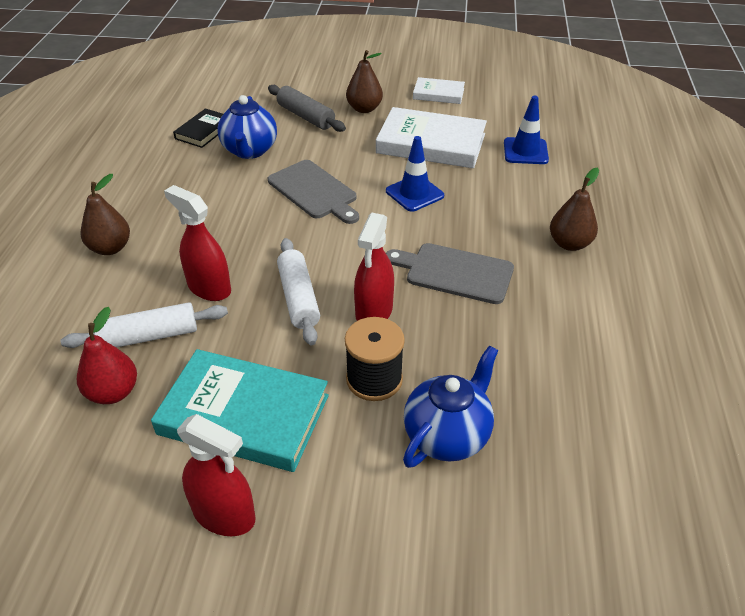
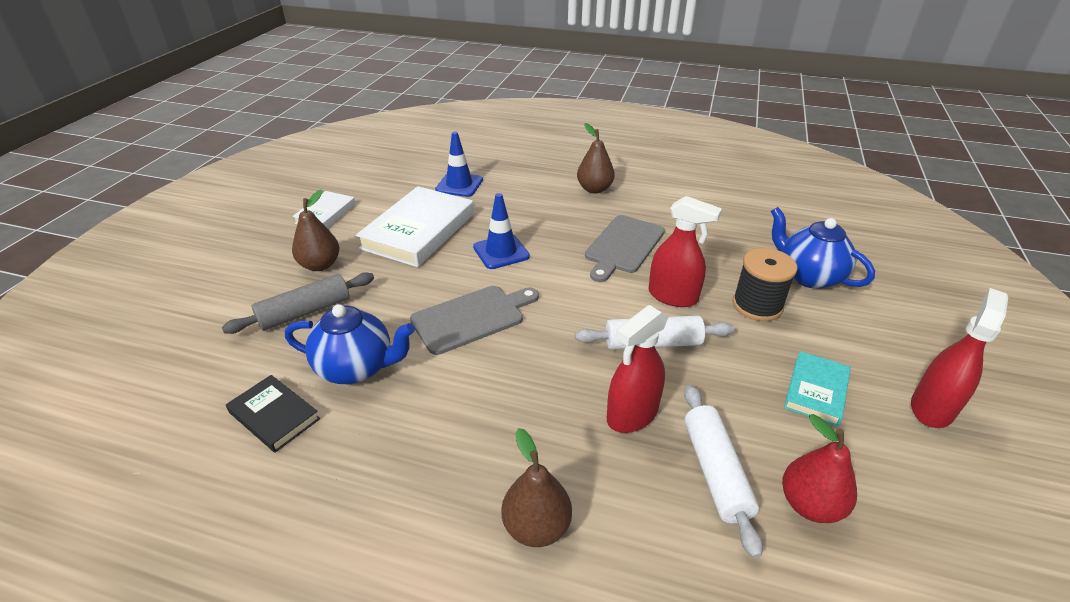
camera: 80 degrees left, 5 degrees down
turquoise book [151,349,329,472] -> turquoise book [784,351,851,427], size x0.54

